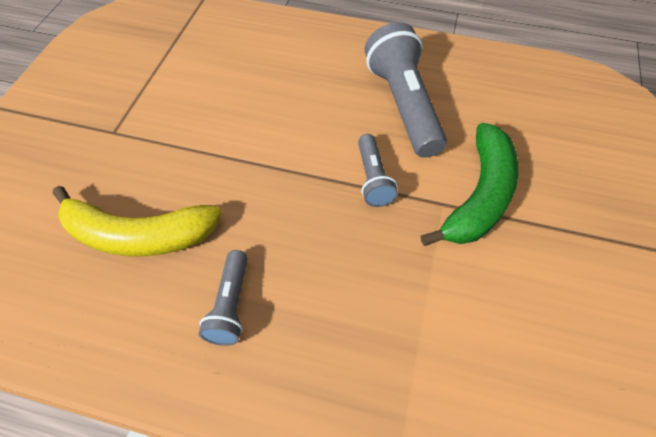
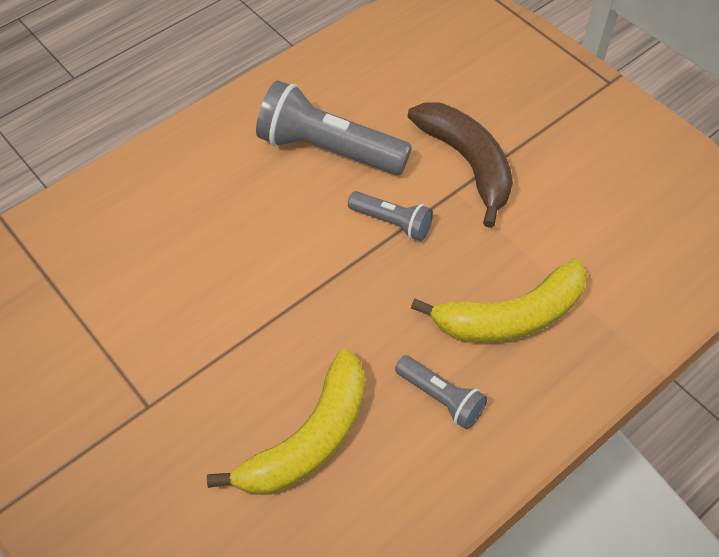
camera: 55 degrees left, 0 degrees up
green banana [421,123,518,246] -> brown banana [408,102,513,228]
none -> yellow banana [411,258,587,343]

